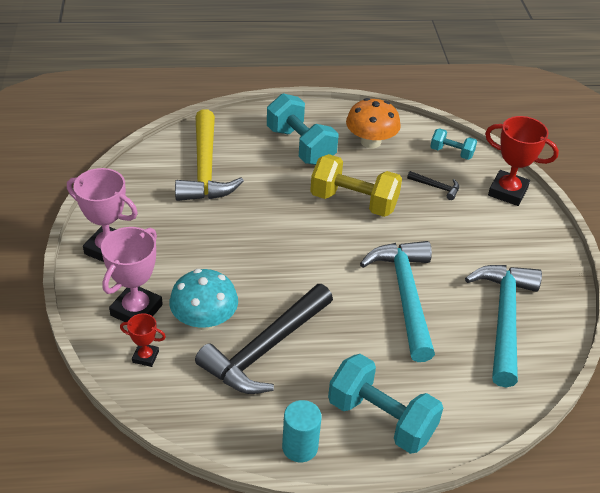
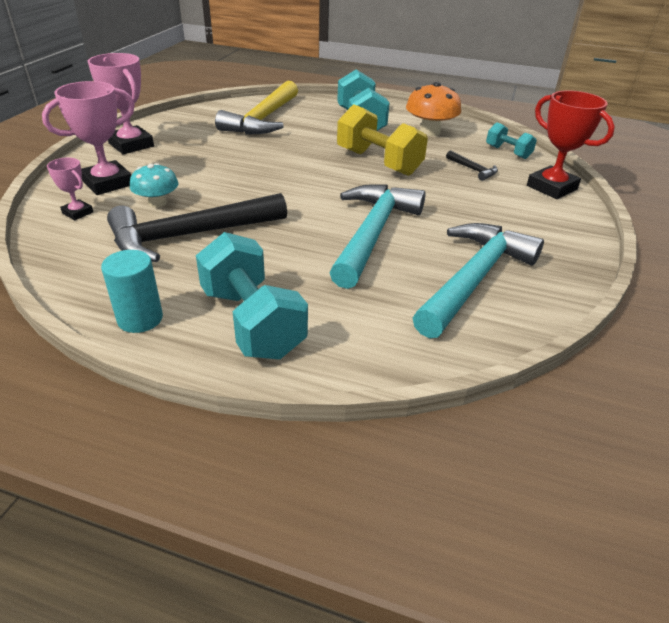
camera: 25 degrees right, 5 degrees down
red trophy [120,313,166,367] -> pink trophy [47,157,93,220]
turquoise mushroom [169,269,238,330] -> turquoise mushroom [130,163,179,208], size x0.66

